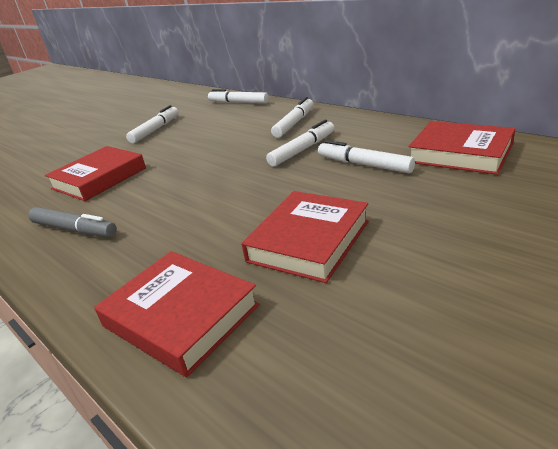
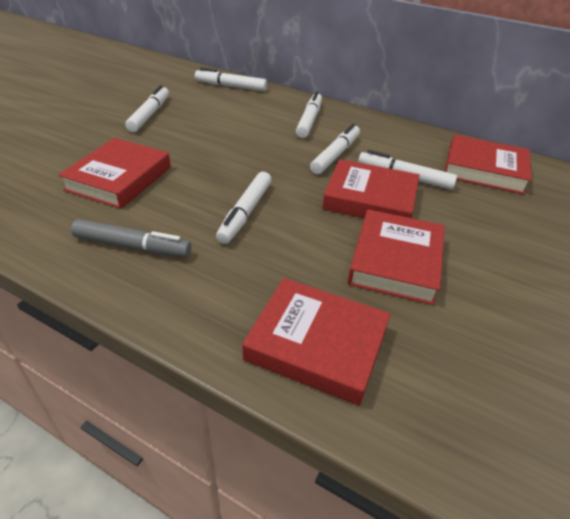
camera: 20 degrees left, 10 degrees up
none -> white marker [216,172,271,244]
none -> red book [322,159,419,218]

